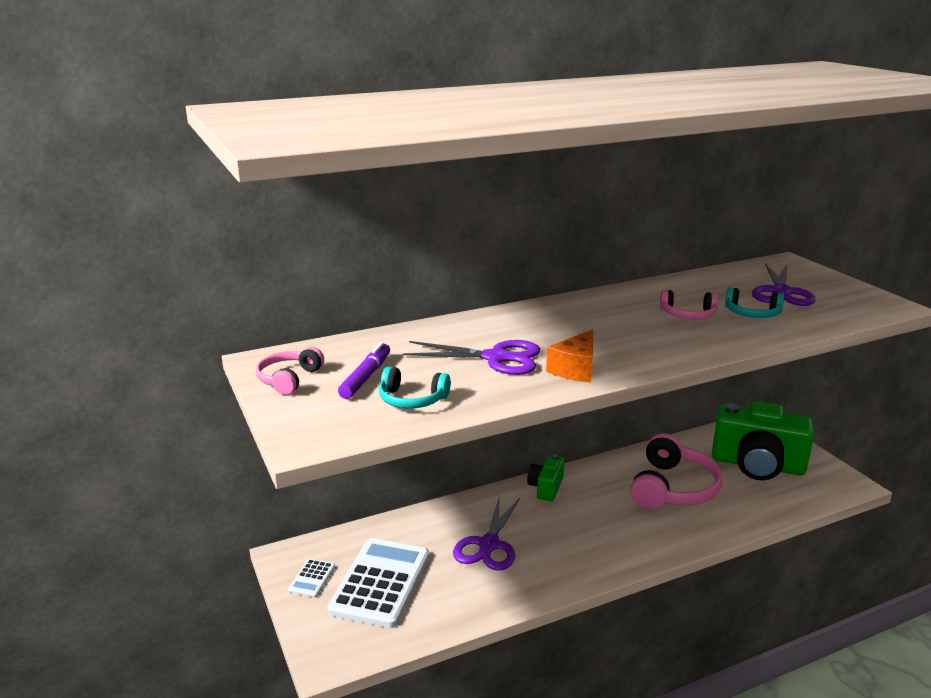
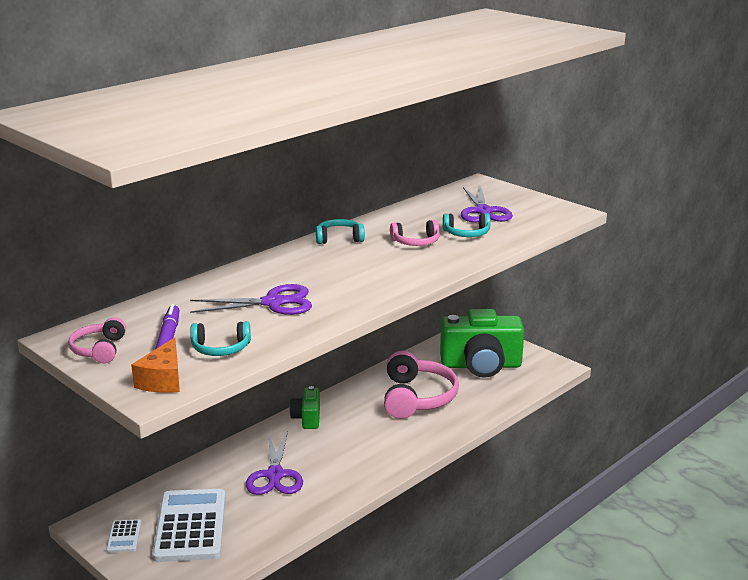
camera: 20 degrees left, 0 degrees up
orange cheese [546,329,593,382] -> orange cheese moved to [131,337,180,393]
none -> turquoise headphones [316,219,365,244]

